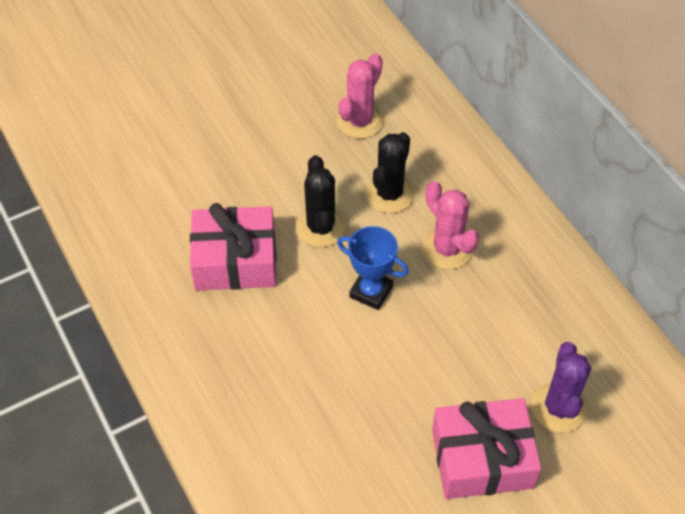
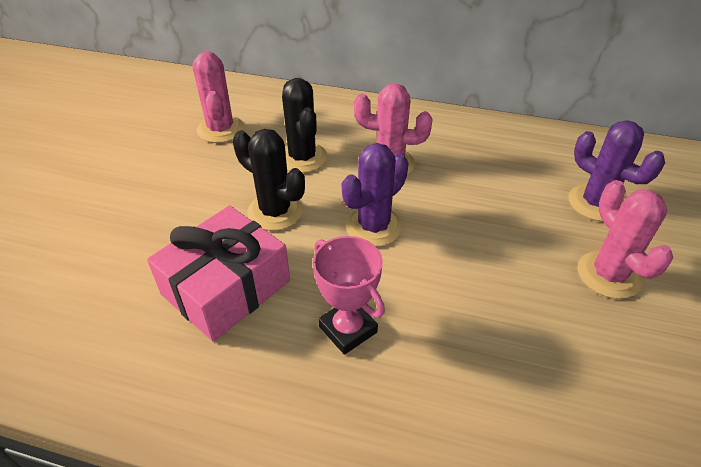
camera: 45 degrees left, 10 degrees down
blue trophy [337,226,409,310] -> purple cactus [342,143,409,247]
pink gift [432,398,542,499] -> pink cactus [578,180,673,299]
none -> pink trophy [313,236,385,355]

